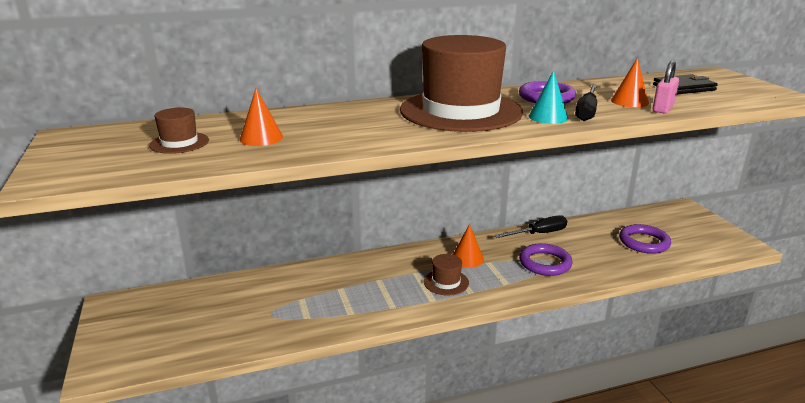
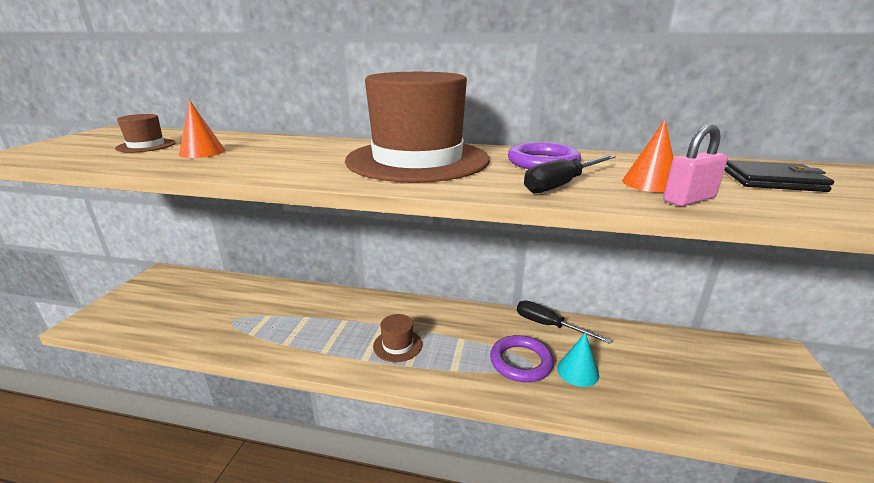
camera: 30 degrees right, 0 degrees up
orange cone [453,224,484,268] -> none
black screwdriver [494,215,567,238] -> black screwdriver turned 150 degrees counterclockwise [517,300,612,344]
turquoise cone [529,71,568,124] -> turquoise cone moved to [557,332,599,387]
purple ring [619,224,671,254] -> none

